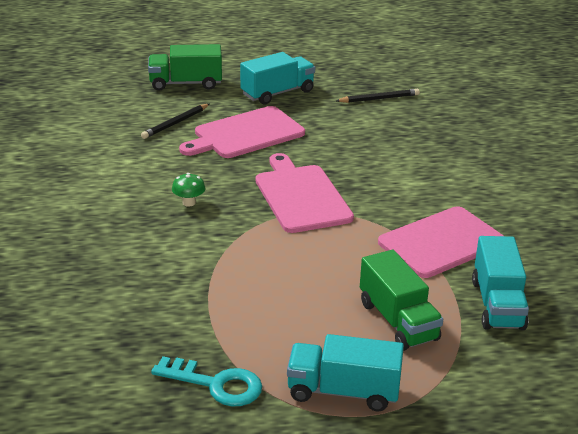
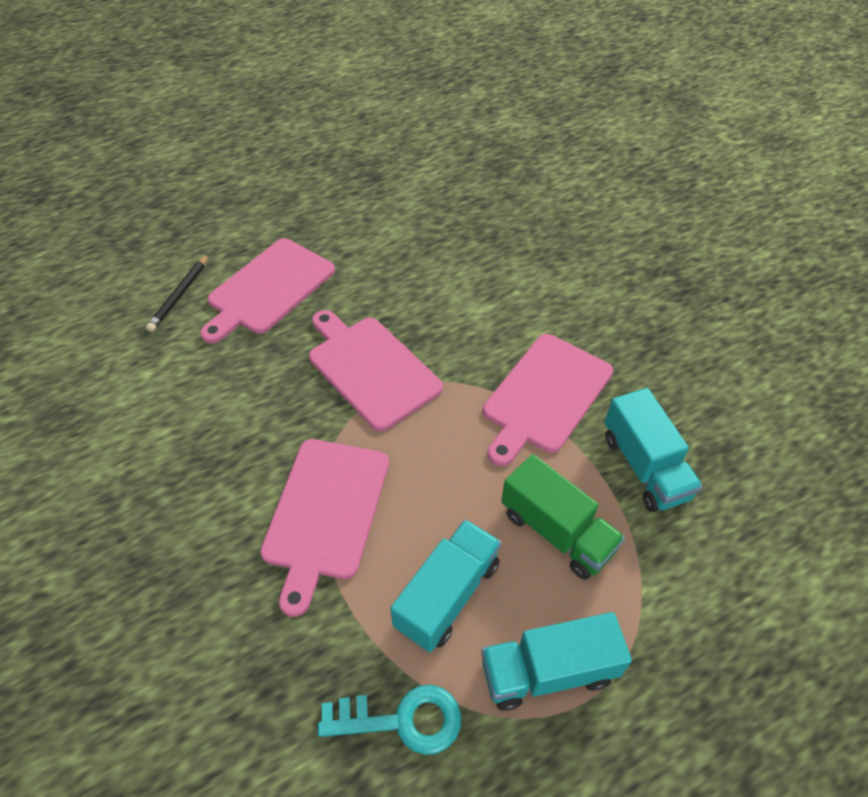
camera: 20 degrees left, 20 degrees up
green truck [148,44,222,91] -> none
green mushroom [172,173,206,207] -> none
turquoise truck [240,52,315,105] -> turquoise truck moved to [390,519,501,652]
black pencil [336,89,420,103] -> none
none -> pink cutting board [260,439,389,617]

